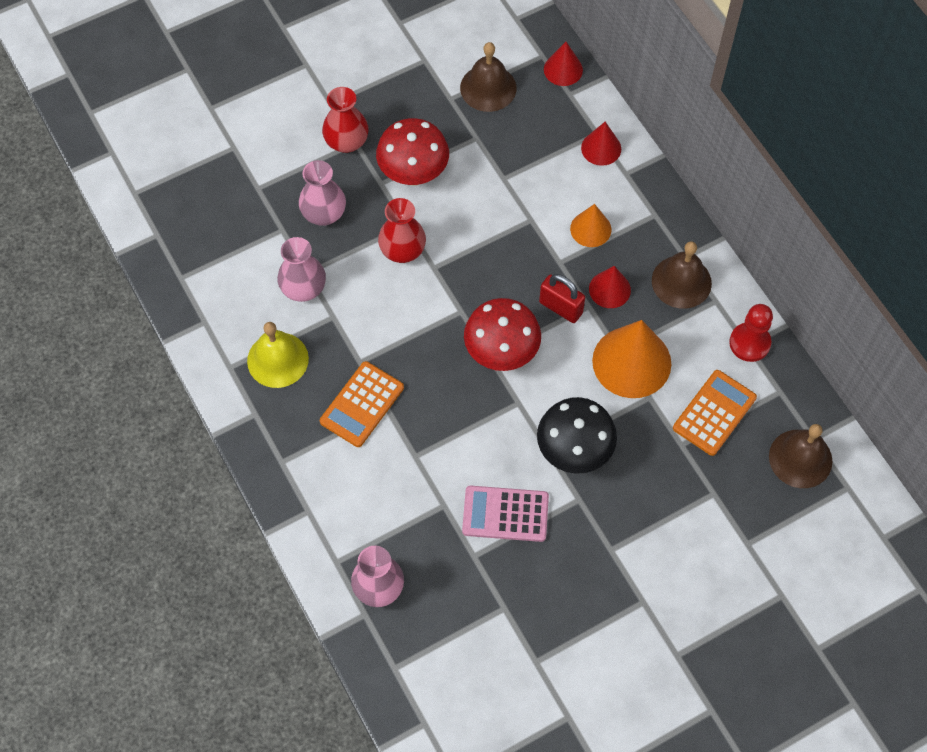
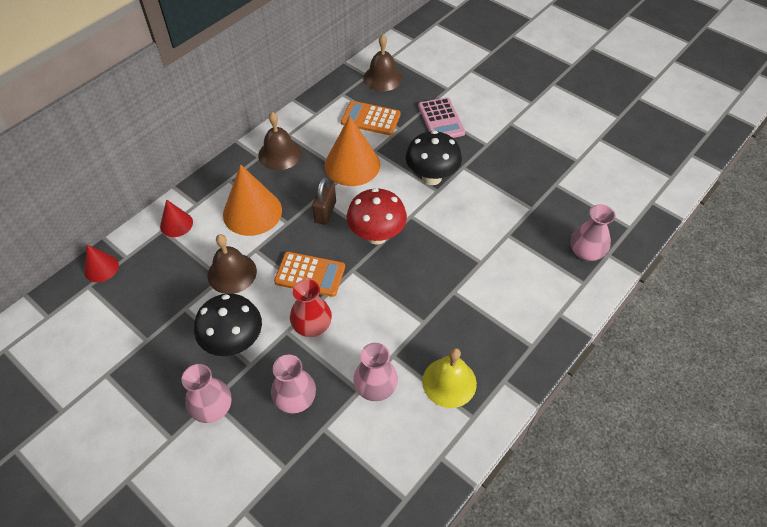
camera: 110 degrees left, 10 degrees down
orange calculator [320,361,404,447] -> orange calculator moved to [274,252,345,297]
red vase [322,87,369,153] -> pink vase [182,364,232,423]
red mushroom [376,118,449,186] -> black mushroom [194,293,262,356]
brown bell [460,42,517,112] -> brown bell moved to [208,234,257,294]
pink calculator [462,486,549,542] -> pink calculator moved to [418,97,465,138]
red padlock [539,274,585,323] -> brown padlock [312,177,336,225]
orange cone [570,204,611,247] -> orange cone [223,164,282,236], size x1.84
red cone [589,266,631,308] -> none
red pawn [729,304,773,362] -> none

